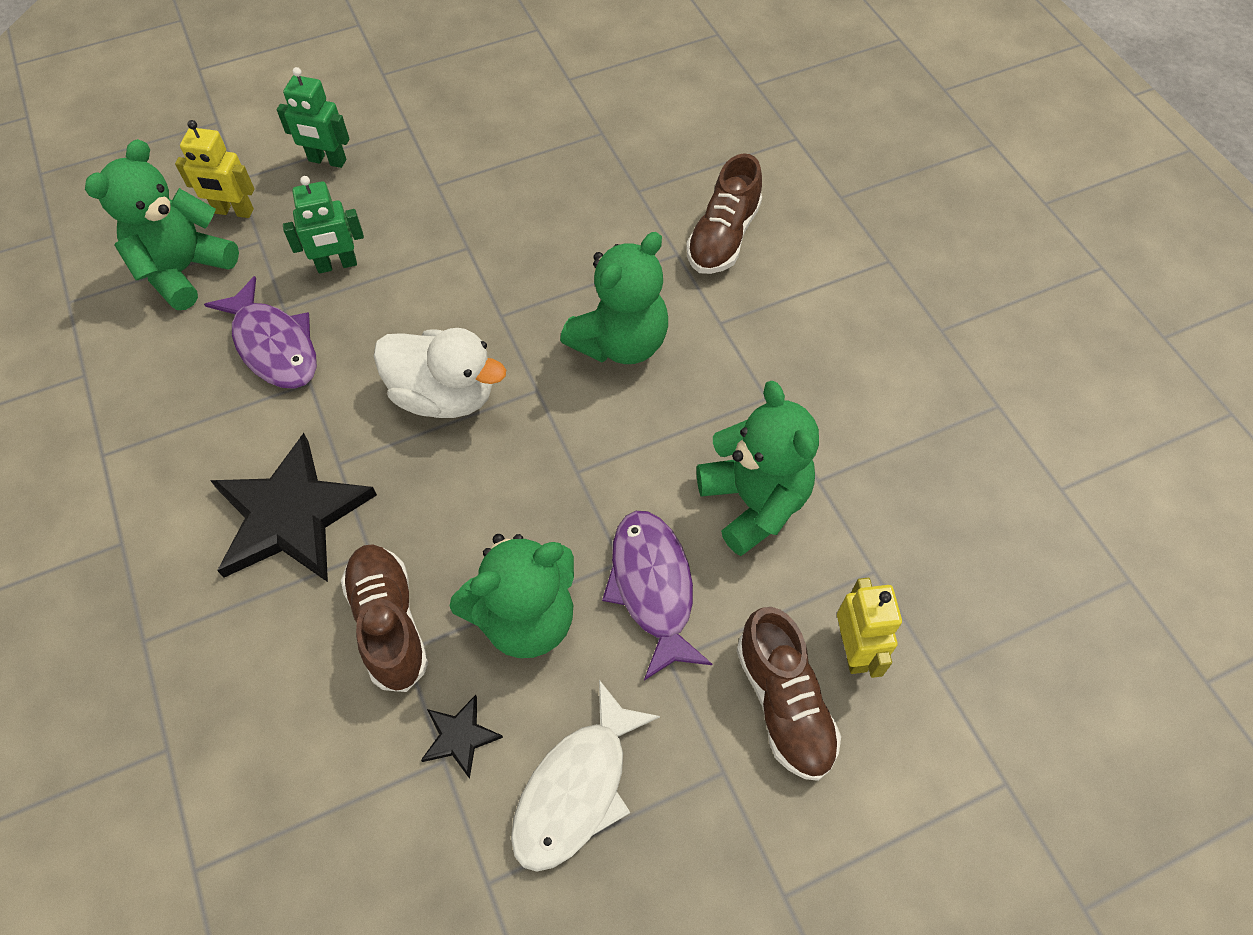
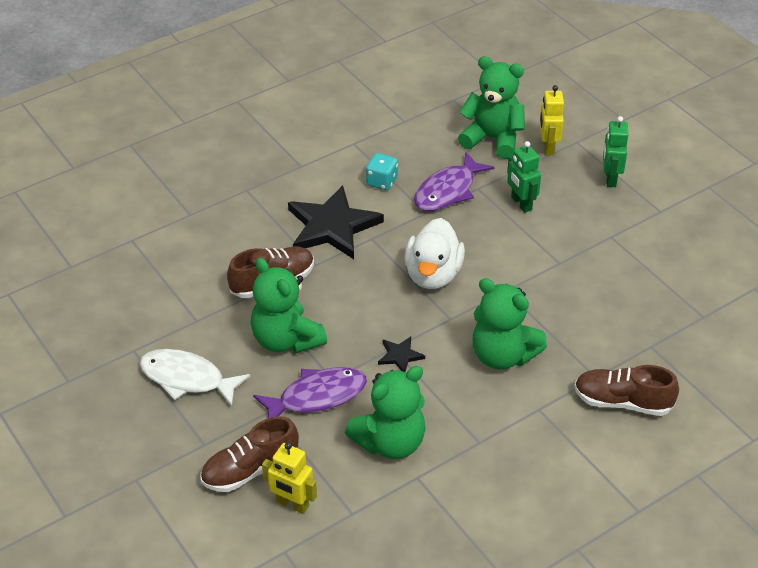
camera: 80 degrees right, 15 degrees down
black star [421,695,503,779] -> black star moved to [378,337,425,372]
yellow robot [837,578,902,678] -> yellow robot turned 45 degrees clockwise [262,442,317,514]
none -> turquoise dice [366,153,398,190]

